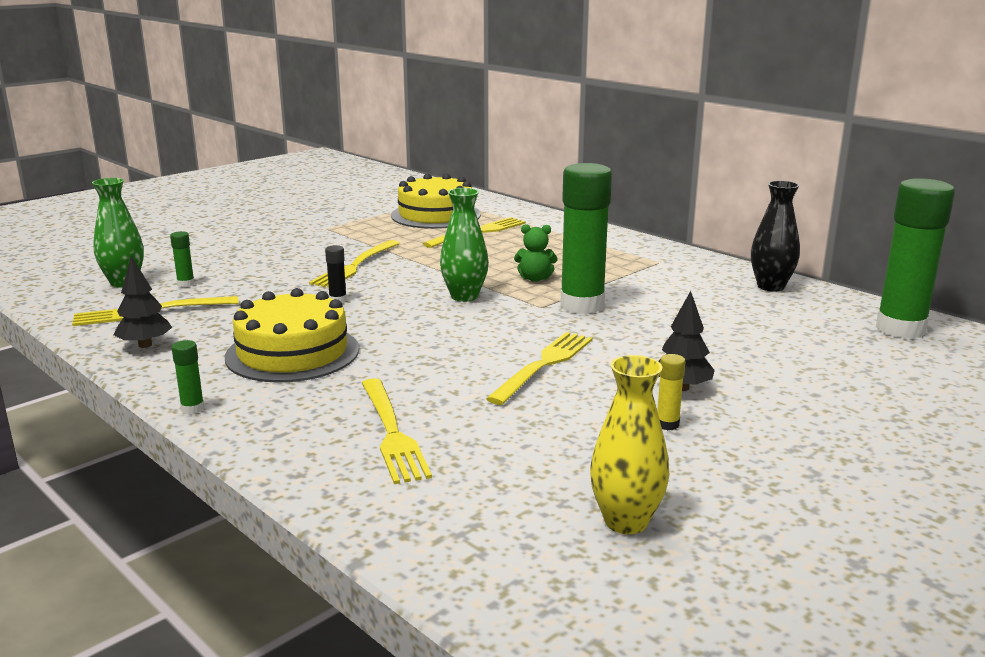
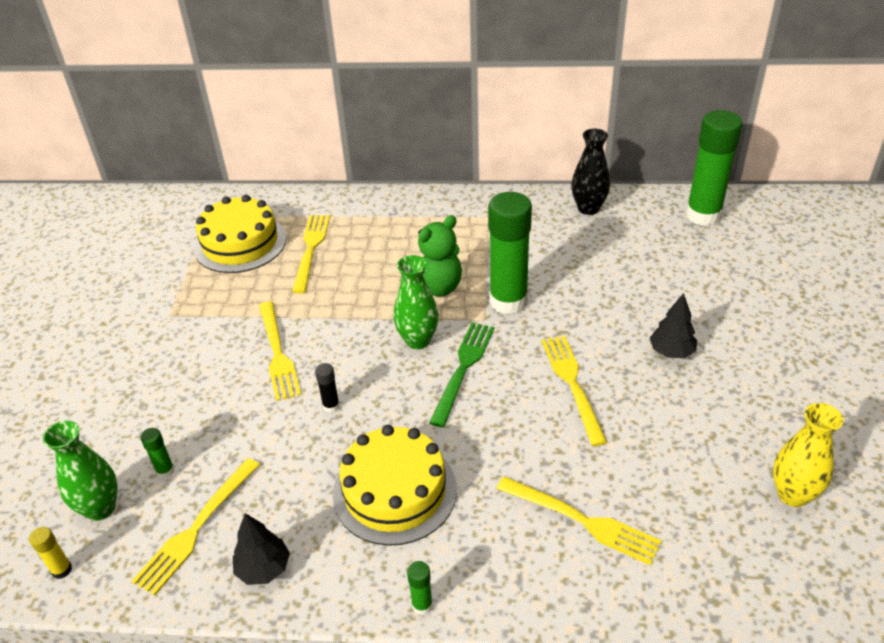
camera: 40 degrees left, 20 degrees up
green teddy bear [514,224,558,282] -> green teddy bear [401,215,462,296], size x1.62
yellow glue stick [657,354,686,430] -> yellow glue stick moved to [29,527,72,579]
none -> green fork [429,322,494,427]

